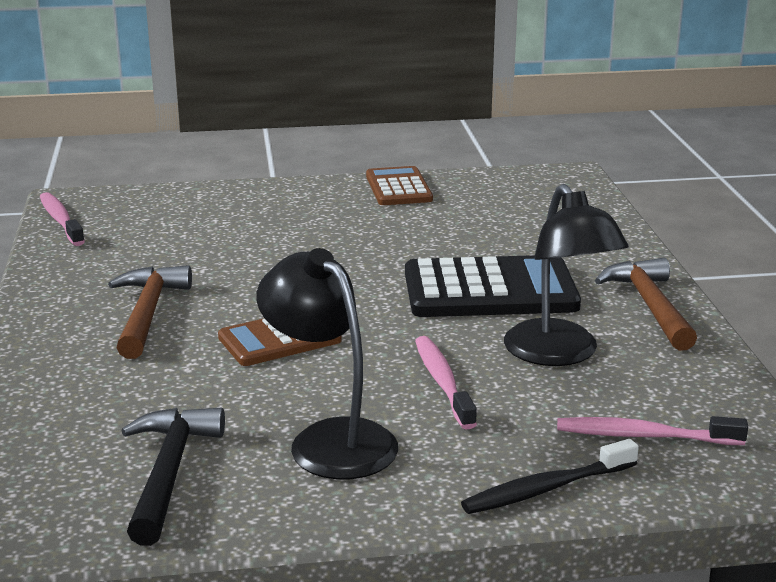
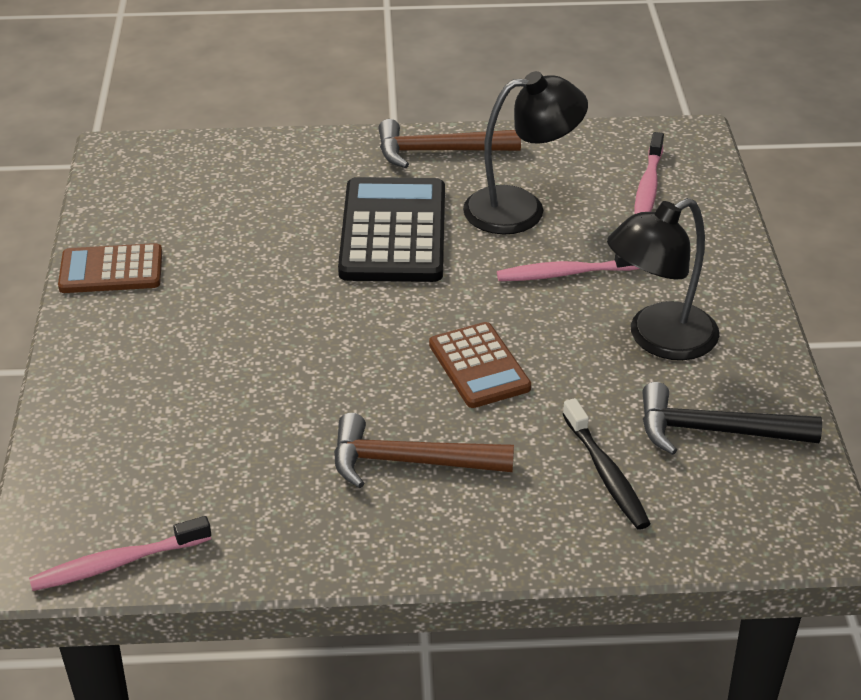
camera: 85 degrees left, 15 degrees up
black toothbrush [461,439,639,514] -> black toothbrush moved to [562,398,651,530]

